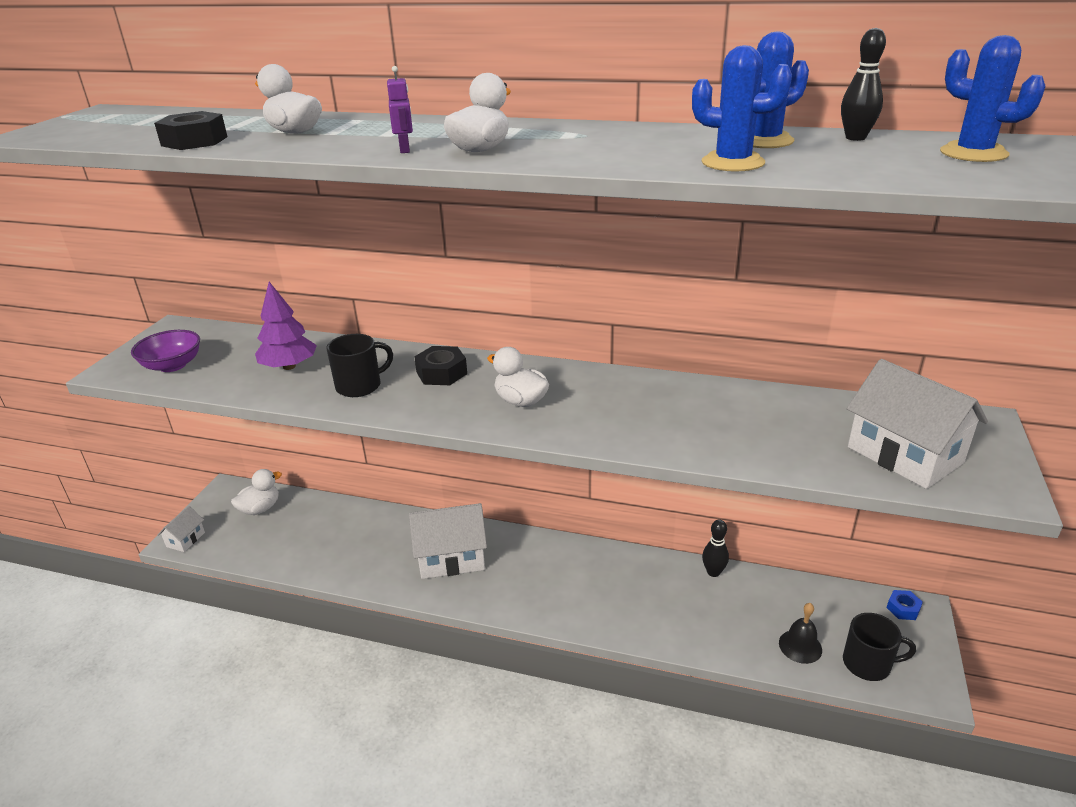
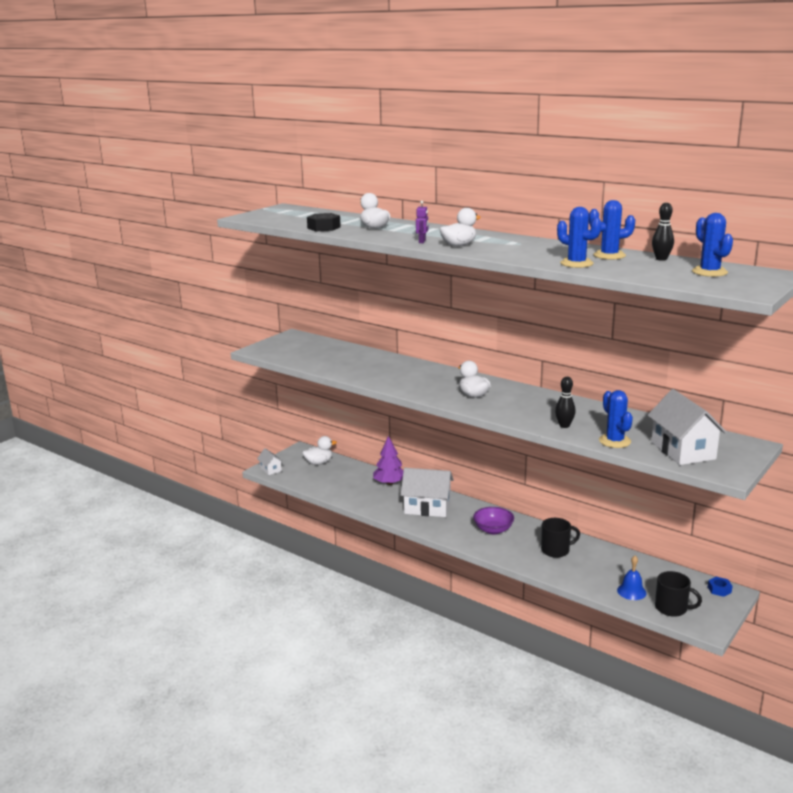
camera: 20 degrees right, 10 degrees down
purple bowl [131,330,200,372] -> purple bowl moved to [473,507,514,534]
white house [158,506,205,552] -> white house turned 75 degrees counterclockwise [257,448,283,475]
purple tree [255,282,317,370] -> purple tree moved to [373,436,404,485]
black mug [327,334,393,397] -> black mug moved to [541,518,580,558]
black nut [414,346,467,385] -> none
black bowling pin [702,519,729,577] -> black bowling pin moved to [555,377,576,428]
black bell [779,603,822,664] -> blue bell [617,556,646,600]
none -> blue cactus [599,390,633,448]

